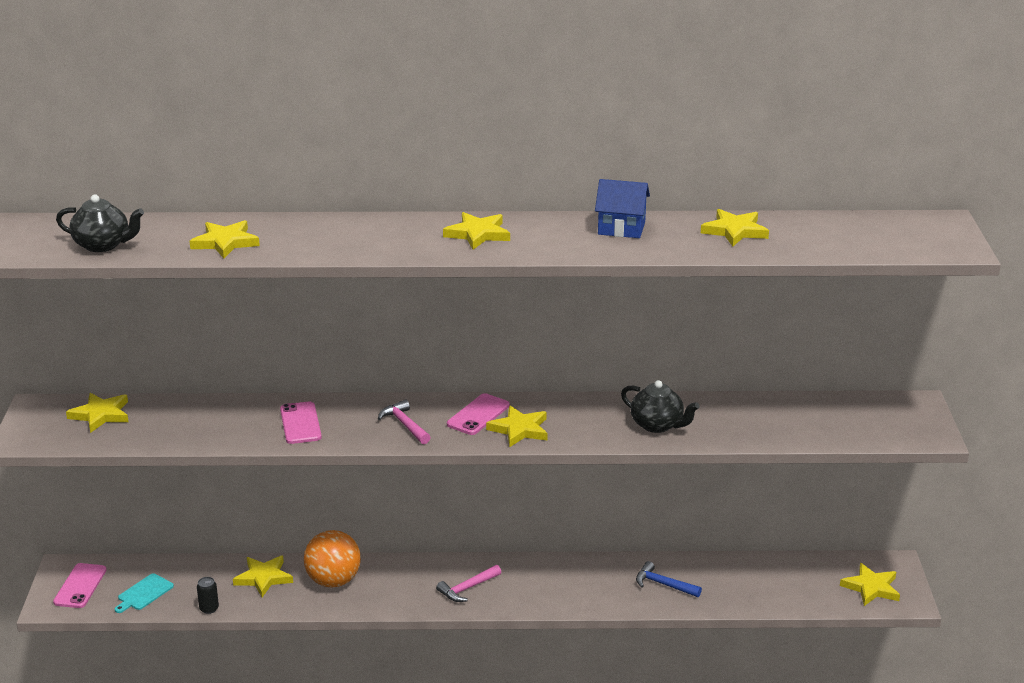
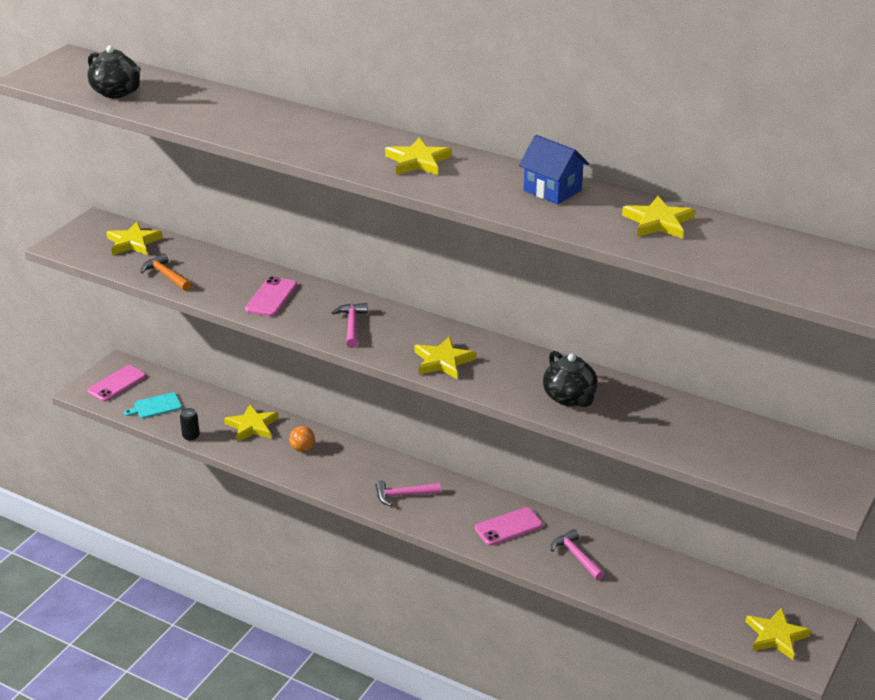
camera: 30 degrees right, 5 degrees up
yellow star [190,220,260,258] -> none
orange ball [304,530,361,588] -> orange ball [289,426,315,452], size x0.49
pink phone [447,393,510,435] -> pink phone moved to [475,507,543,546]
blue hammer [636,561,702,597] -> pink hammer [551,529,605,580]
none -> orange hammer [140,253,191,291]

